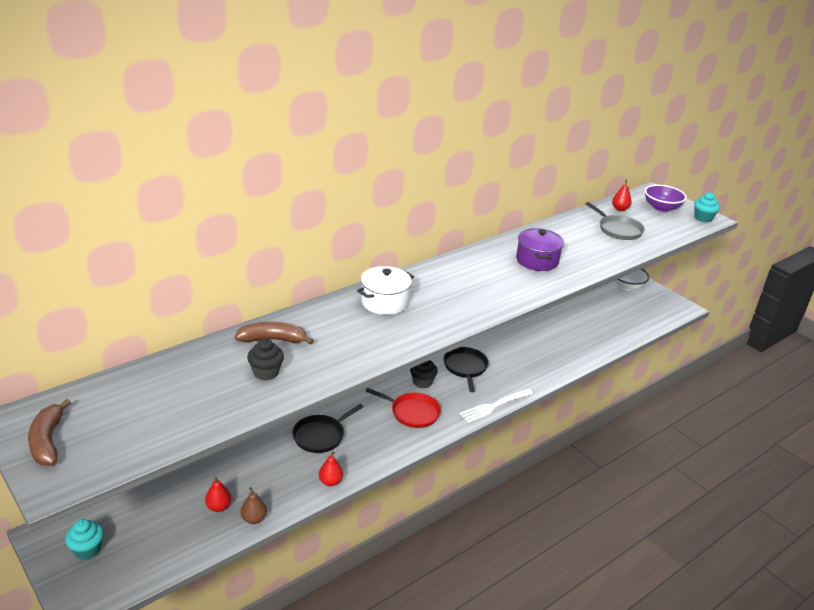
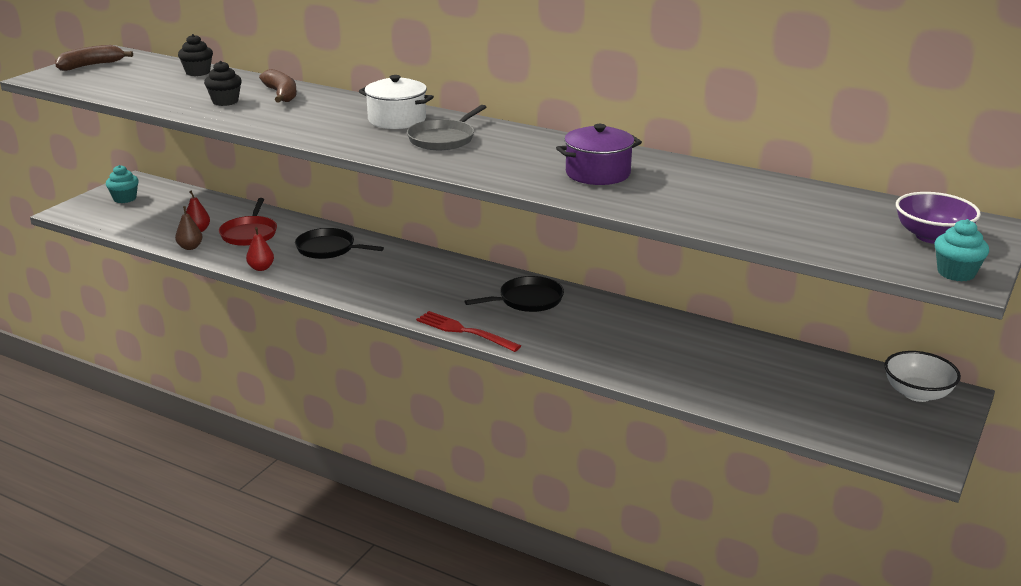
camera: 70 degrees right, 5 degrees down
red pan [366,388,441,428] -> red pan moved to [219,198,277,246]
black cupcake [410,360,438,388] -> black cupcake moved to [178,34,213,76]
white fork [460,389,533,423] -> red fork [416,311,521,352]
grey pan [586,202,645,240] -> grey pan moved to [407,105,486,150]
red pear [612,180,632,211] -> none

